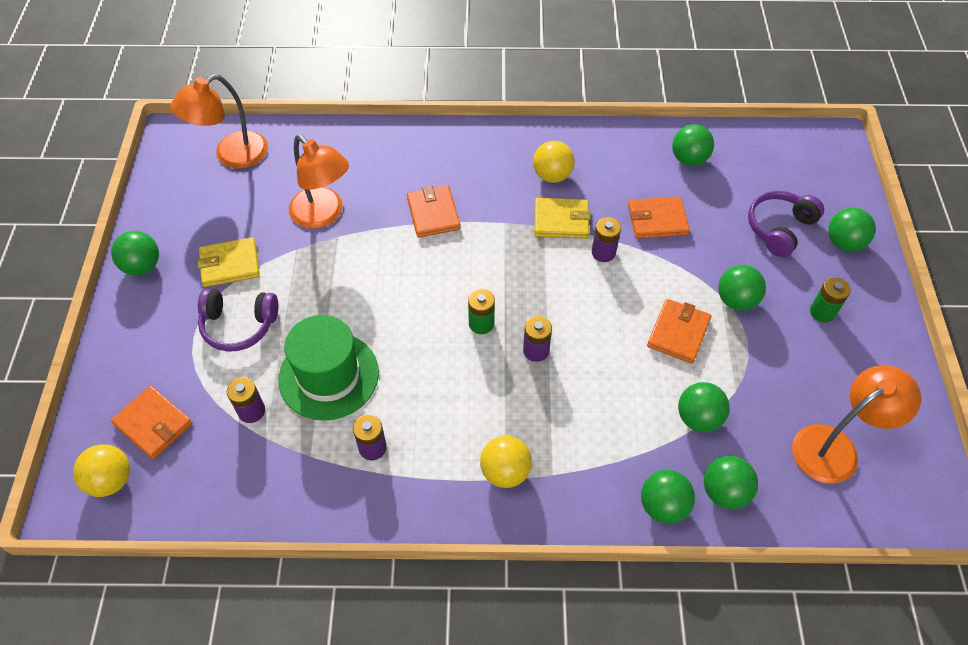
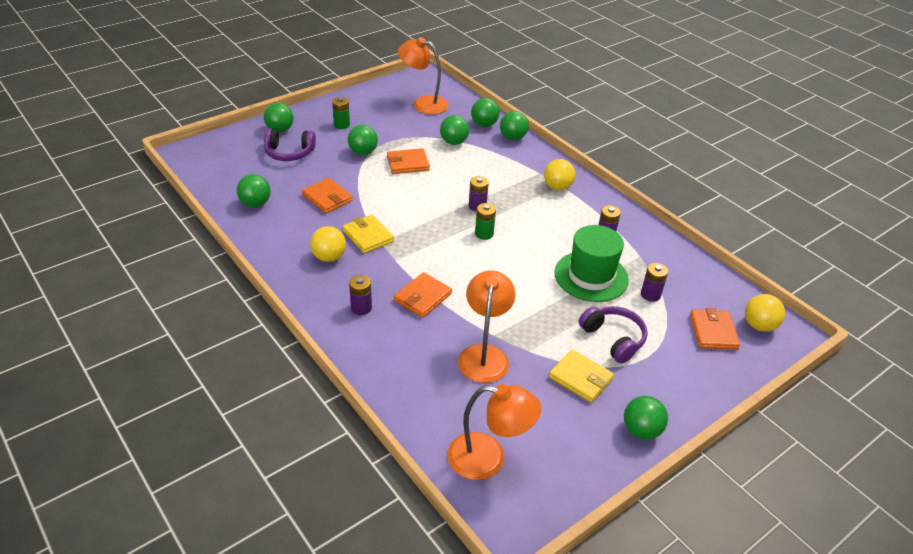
camera: 130 degrees left, 15 degrees down
purple battery [592,217,621,262] -> purple battery moved to [349,275,372,315]

